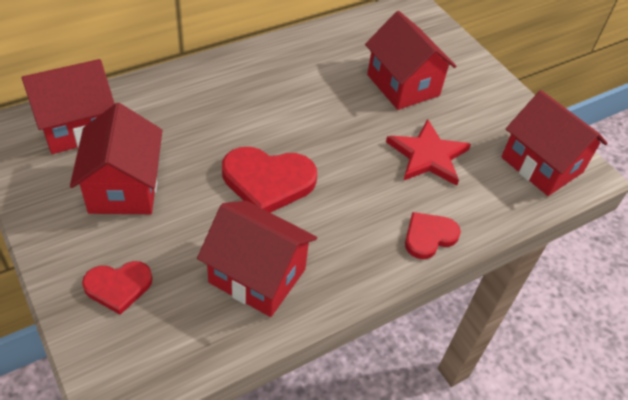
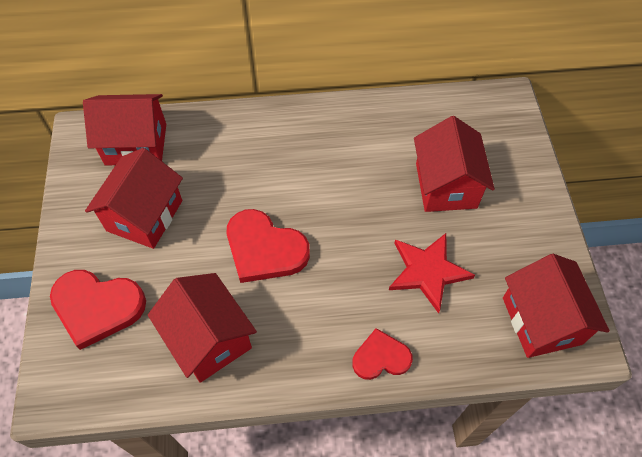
camera: 30 degrees right, 10 degrees up
red heart [82,261,153,315] -> red heart [50,270,146,350], size x1.64

